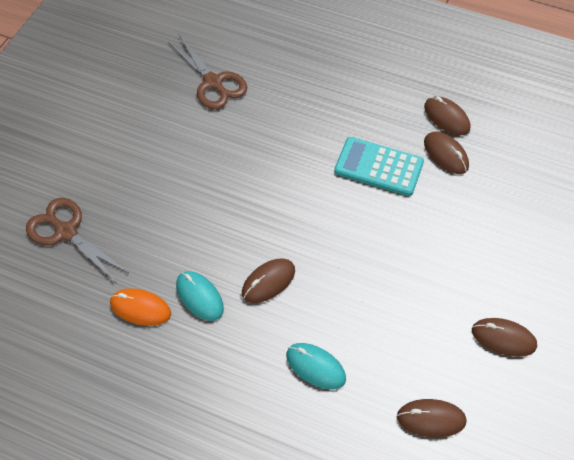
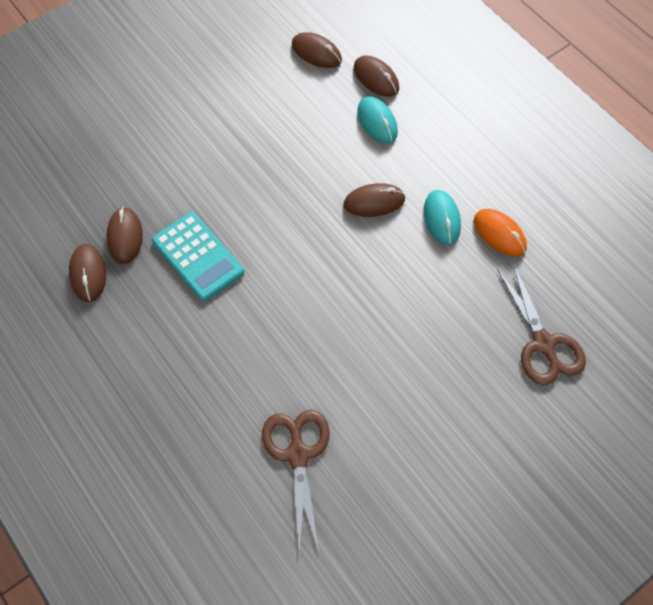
camera: 150 degrees left, 5 degrees up
brown mouse [472,318,537,357] -> brown mouse moved to [354,55,399,97]

